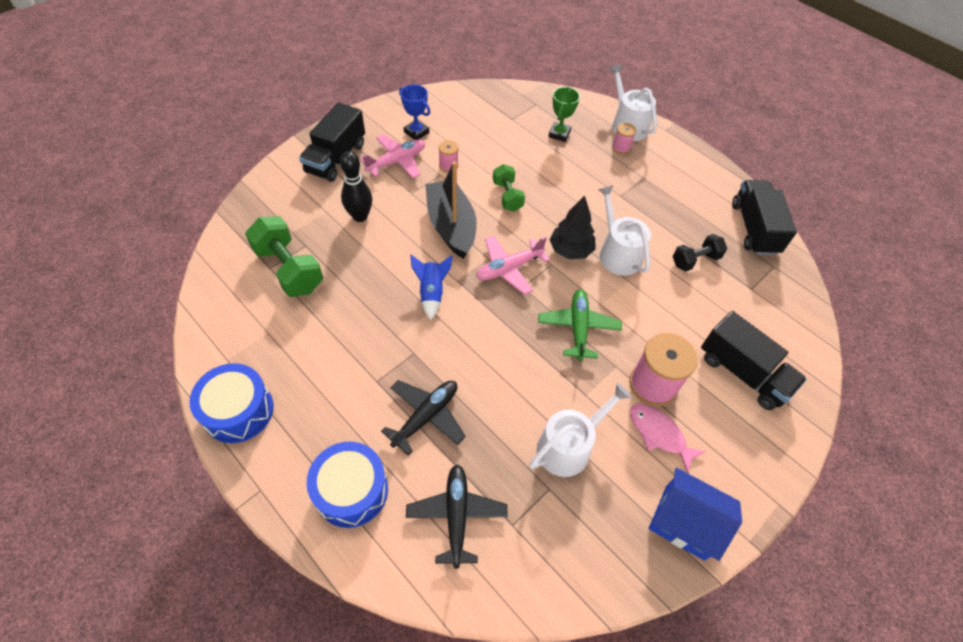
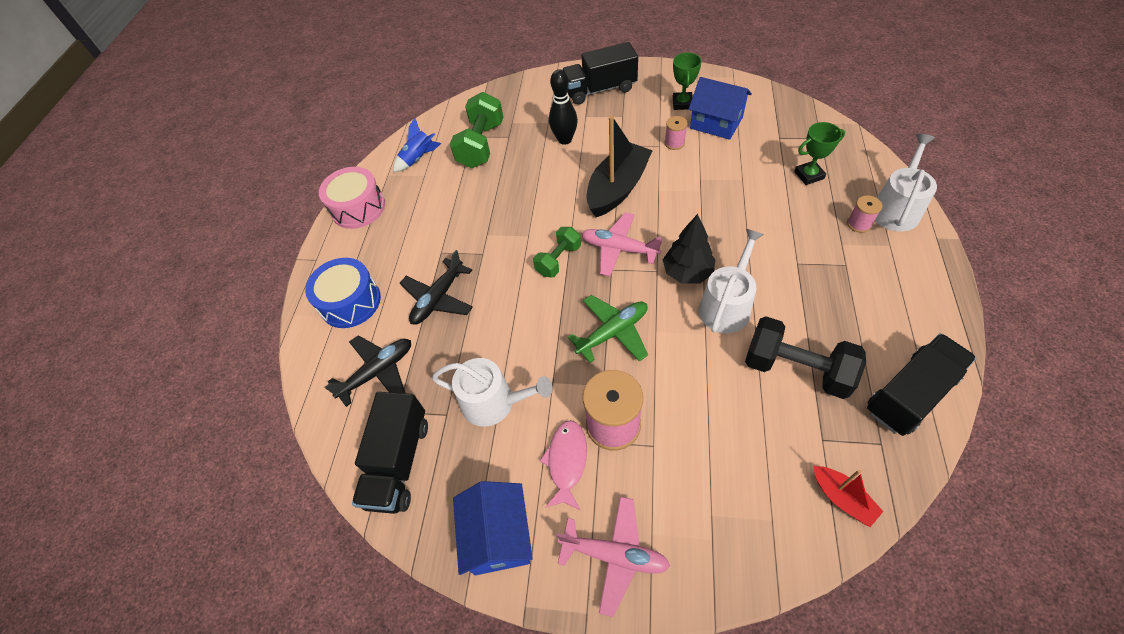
camera: 60 degrees right, 0 degrees up
blue drum [189,363,274,443] -> pink drum [319,167,385,229]
pink plane [360,134,425,179] -> pink plane moved to [556,497,670,617]
black plane [381,380,466,455] -> black plane turned 120 degrees clockwise [400,250,473,325]
blue trophy [399,84,430,140] -> green trophy [673,52,702,110]
blue rocket [410,255,452,320] -> blue rocket moved to [393,118,441,172]
green dumbbell [493,164,525,211] -> green dumbbell moved to [533,227,581,278]
black dumbbell [672,234,727,271] -> black dumbbell [745,316,866,399], size x1.64
black truck [701,311,807,410] -> black truck moved to [352,392,428,514]
none -> blue house [689,77,752,140]
none -> red boat [813,466,884,527]

